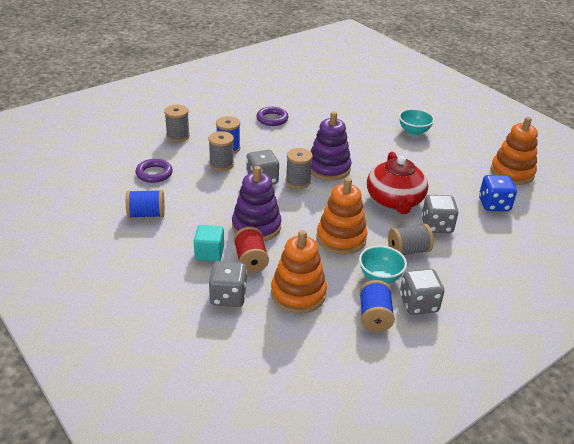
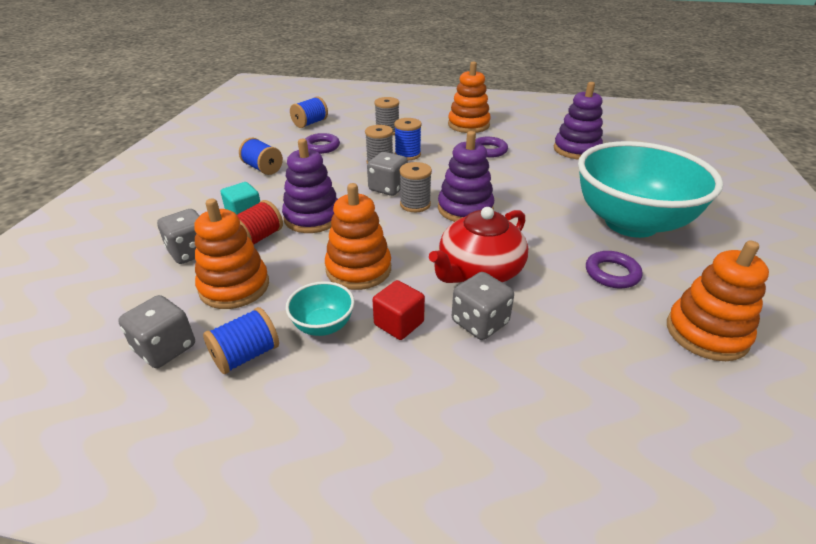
camera: 50 degrees right, 0 degrees up
grey spool [388,224,434,255] -> red cube [372,280,425,340]
turquoise bowl [399,109,434,136] -> turquoise bowl [578,141,723,238], size x2.47
grey dice [400,269,444,315] -> grey dice moved to [118,295,195,368]
blue dice [479,175,517,211] -> none
none -> blue spool [290,96,328,128]
none -> orange stacking toy [448,61,491,133]
none -> purple stacking toy [554,82,603,159]
none -> purple ring [586,251,643,288]

